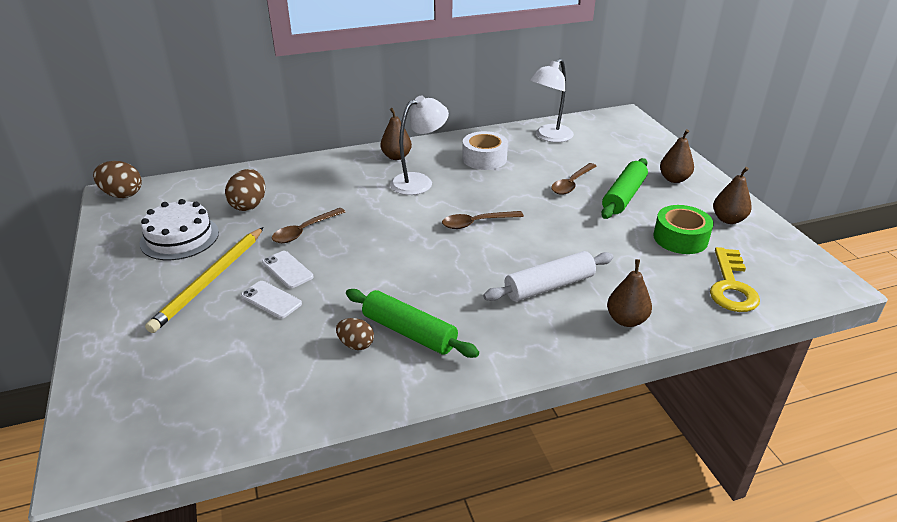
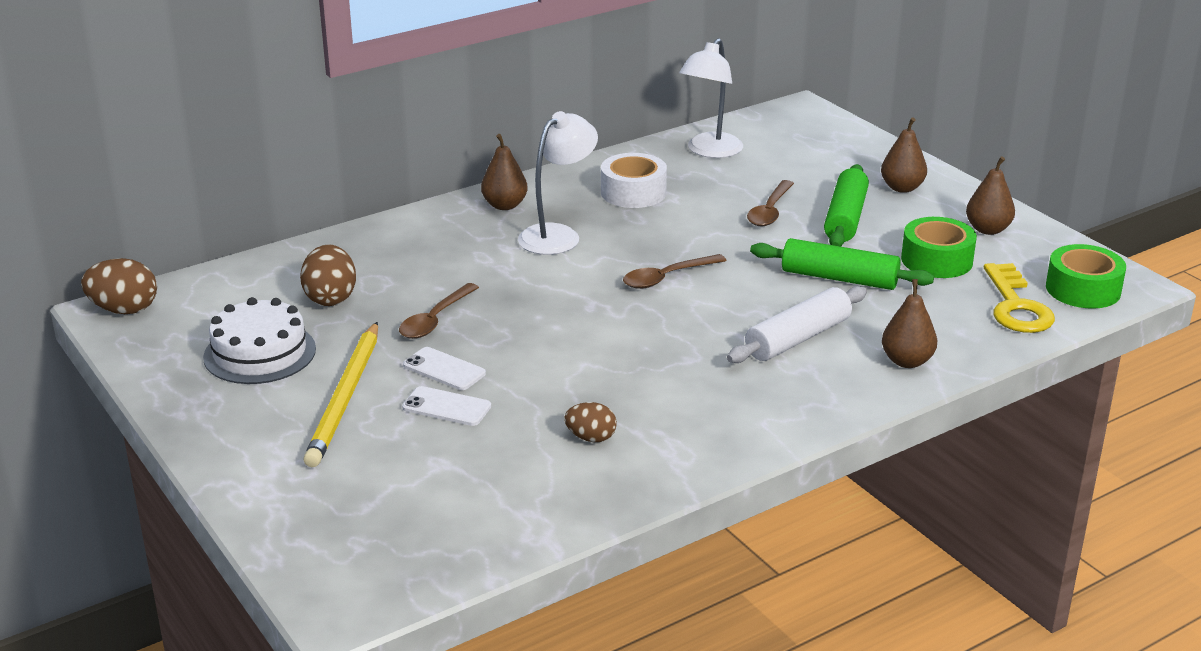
camera: 15 degrees left, 5 degrees down
green rolling pin [346,289,479,358] -> green rolling pin moved to [750,238,934,290]
none -> green tape [1046,244,1126,309]

